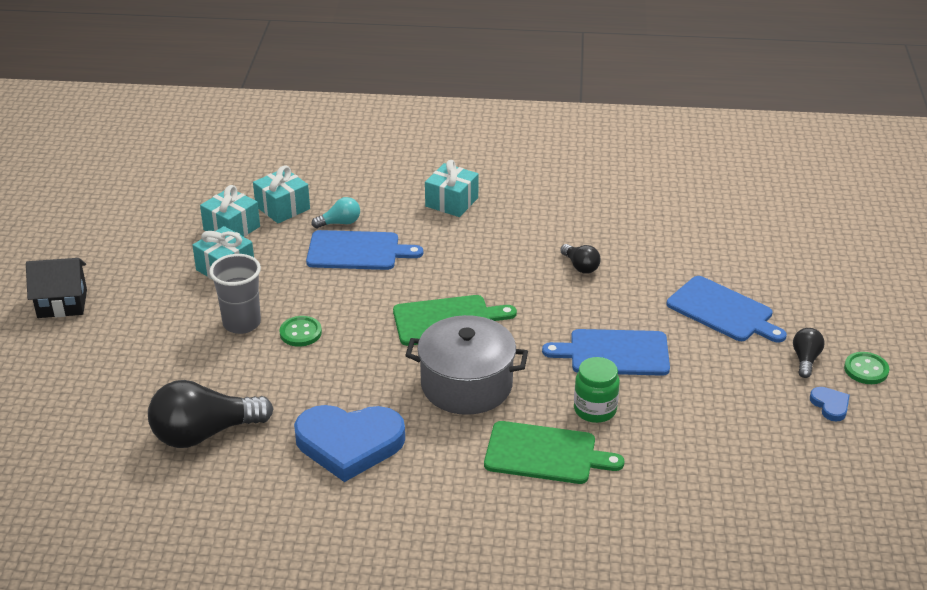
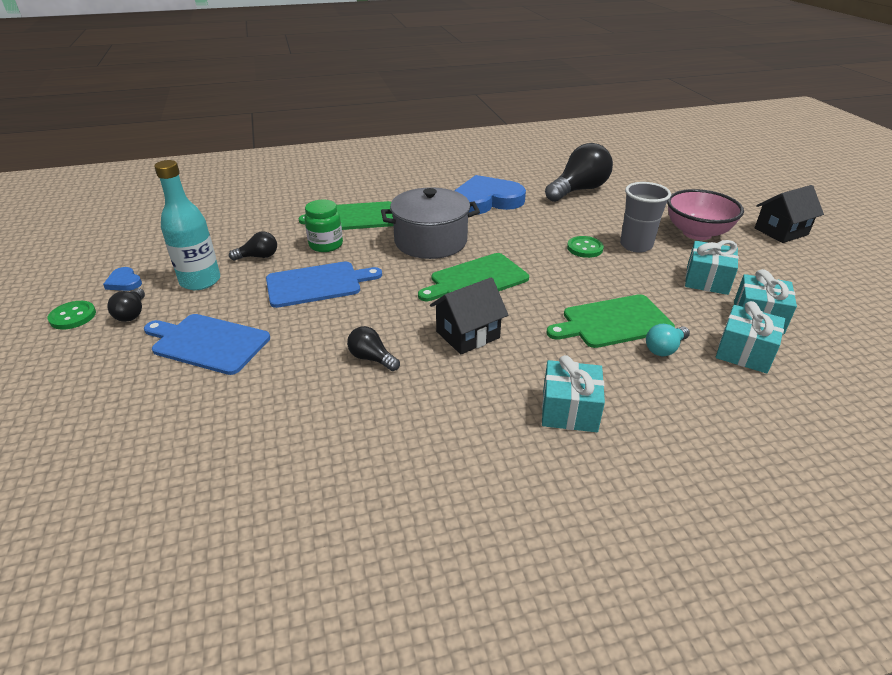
camera: 160 degrees right, 0 degrees up
blue cutting board [306,230,423,270] -> green cutting board [546,294,675,348]
none -> turquoise bottle [154,160,220,290]
none -> black light bulb [229,231,277,261]
none -> black house [430,277,508,354]
none -> pink bowl [667,189,744,240]

